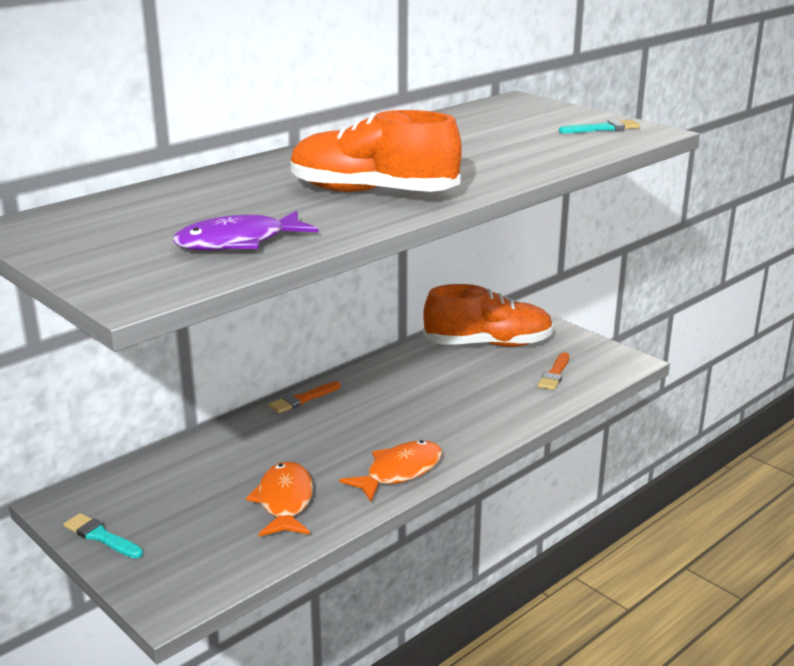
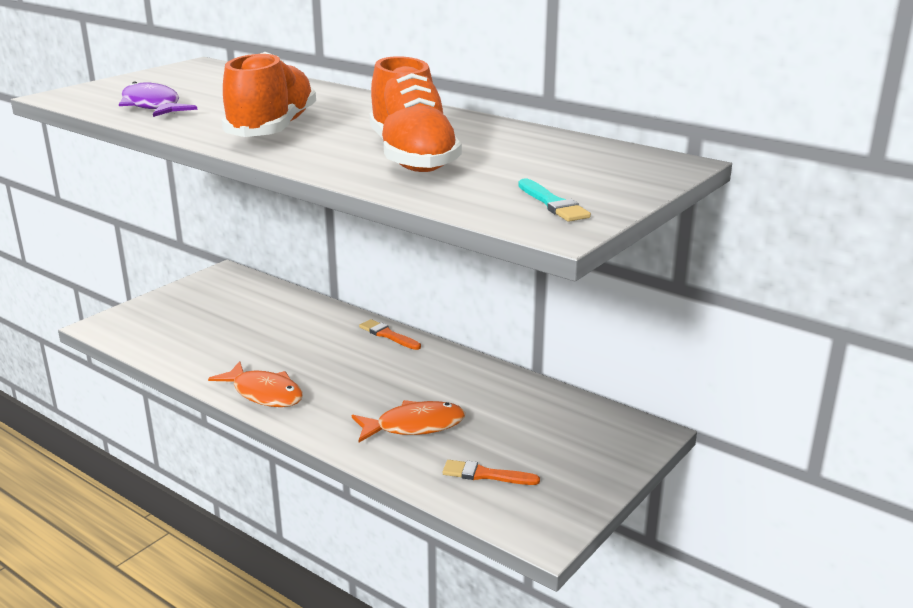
camera: 80 degrees right, 0 degrees up
turquoise brush [64,513,143,558] -> none
orange fish [246,461,313,537] -> orange fish moved to [352,400,465,442]
orange shoe [423,284,554,347] -> orange shoe moved to [369,56,462,172]

